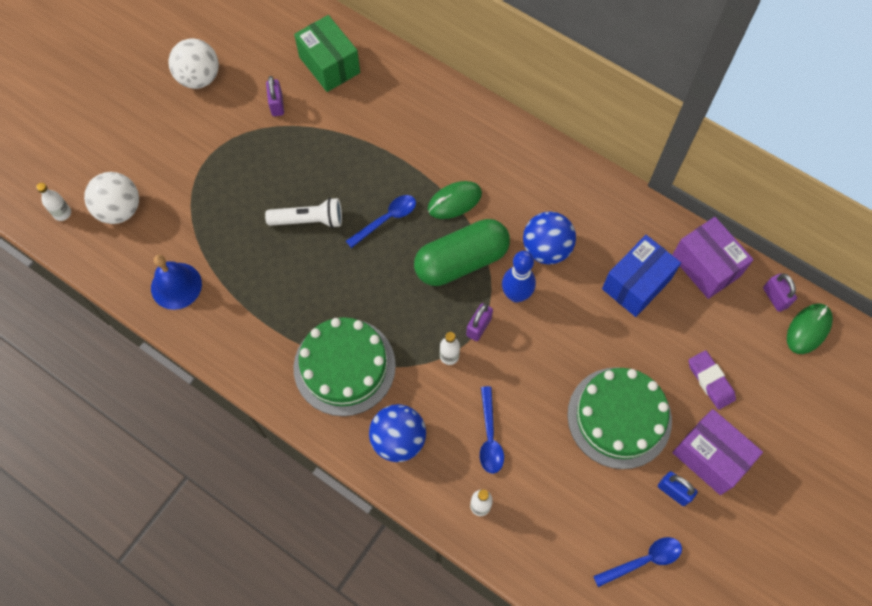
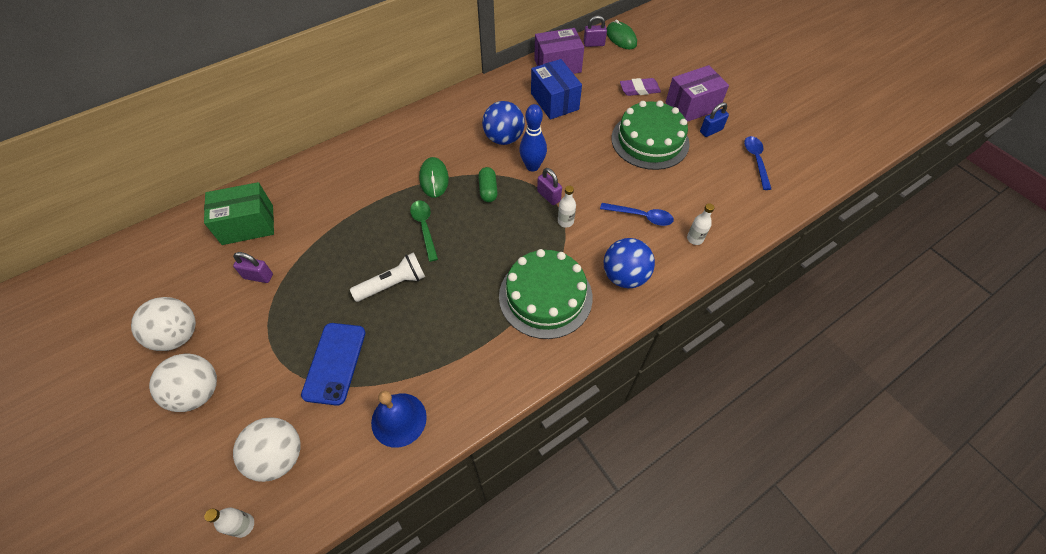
camera: 70 degrees left, 10 degrees down
white flashlight [265,198,342,228] -> white flashlight turned 45 degrees clockwise [350,252,425,302]
blue spoon [346,195,416,248] -> green spoon [410,200,438,262]
green capsule [414,219,510,286] -> green capsule [478,167,498,202], size x0.47
none -> white ball [149,354,217,412]
none -> blue phone [301,323,365,406]

